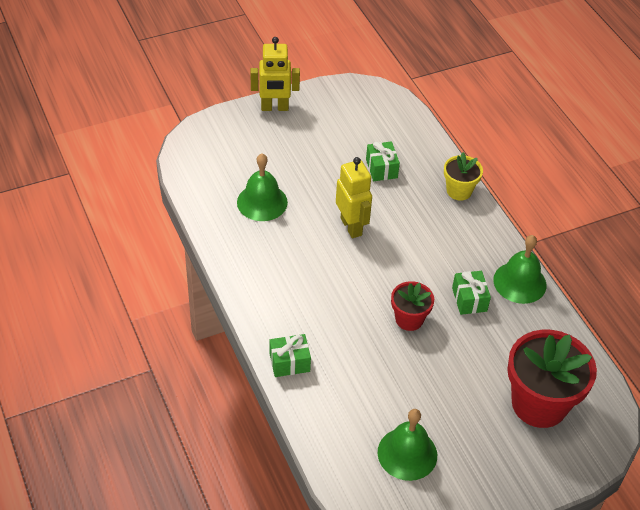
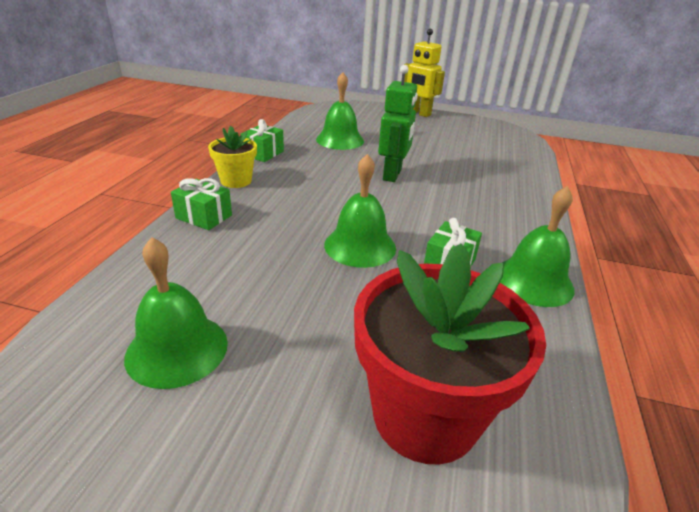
camera: 40 degrees right, 15 degrees down
yellow robot [336,157,372,238] -> green robot [378,65,418,182]
green gift [366,141,400,181] -> green gift moved to [240,119,284,162]
red flower pot [391,281,434,331] -> green bell [324,154,396,268]
yellow flower pot [444,152,483,201] -> yellow flower pot moved to [208,126,257,188]

